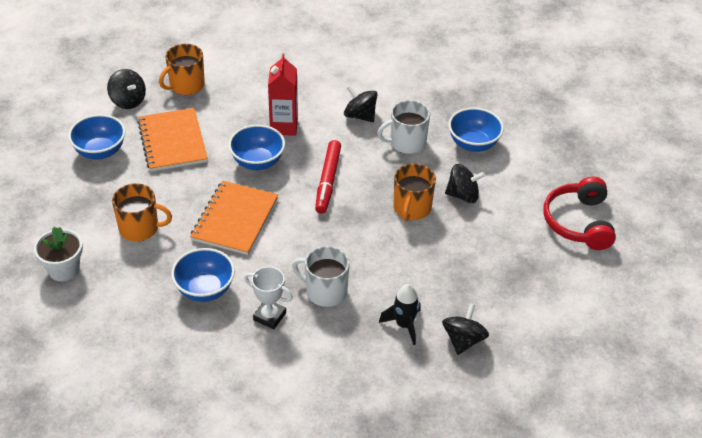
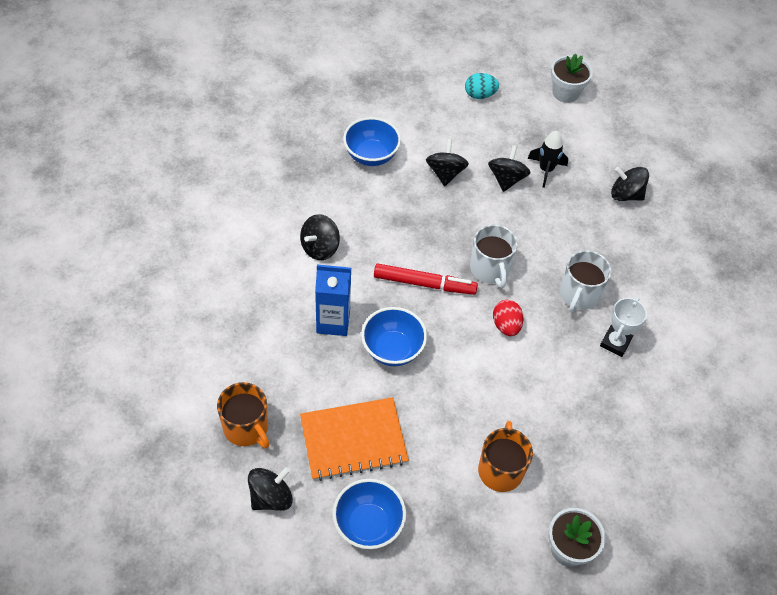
camera: 90 degrees left, 10 degrees up
blue bowl [171,248,235,302] -> none
orange notebook [190,181,278,255] -> none
red carton [268,53,298,136] -> blue carton [315,264,351,336]
white mug [377,100,430,154] -> white mug moved to [470,224,518,288]
black rocket [379,284,421,345] -> black rocket moved to [527,131,568,188]
orange mug [393,163,436,221] -> none
red headphones [543,176,616,250] -> turquoise egg [465,73,499,99]
none -> black spinning top [488,145,531,192]
none -> red egg [493,300,524,336]
none -> white flower pot [551,54,593,103]

